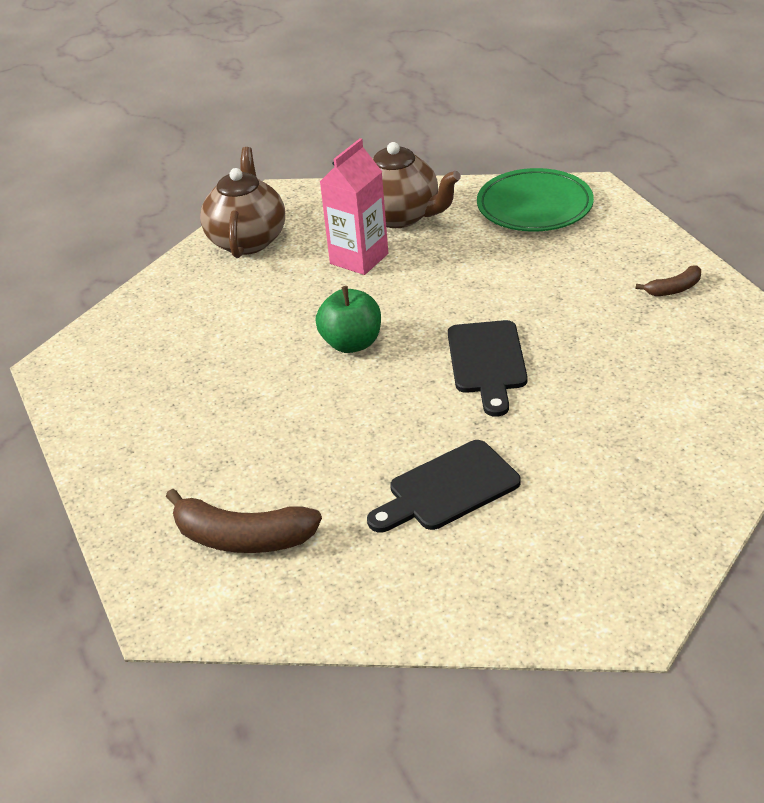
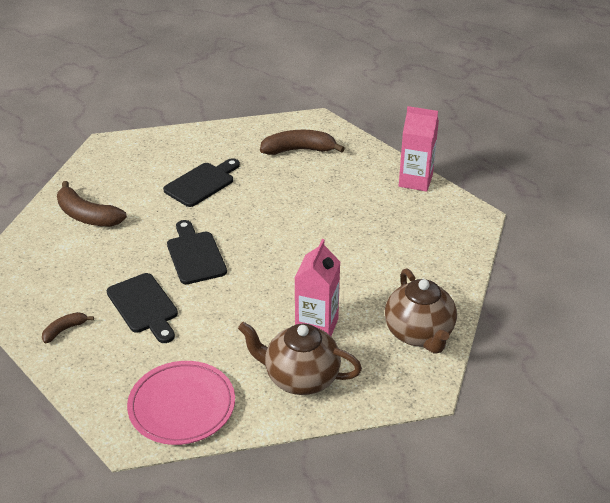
camera: 160 degrees right, 0 degrees up
green apple [315,286,381,353] -> none
green plate [477,168,594,231] -> pink plate [127,361,235,445]
none -> brown banana [57,181,127,227]
none -> black cutting board [107,273,178,343]
none -> pink carton [399,106,439,192]

